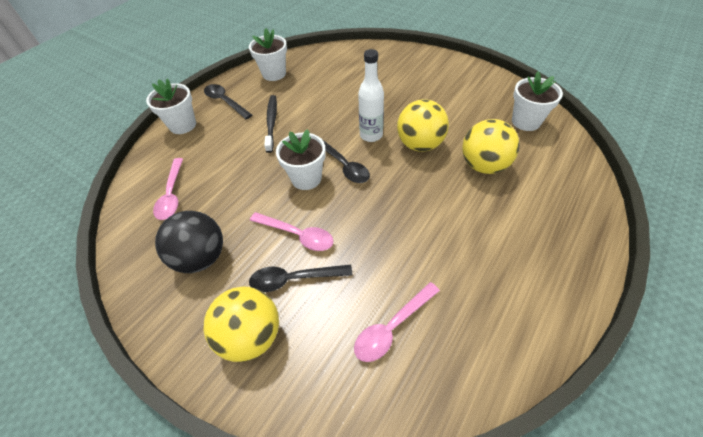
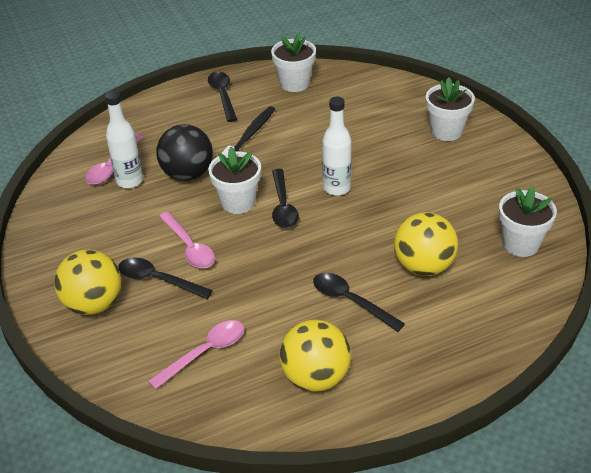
camera: 30 degrees right, 10 degrees down
white flower pot [146,78,196,134] -> white flower pot moved to [426,77,475,141]
black ball [155,211,223,273] -> black ball moved to [156,124,213,181]
pink spoon [354,282,440,362] -> pink spoon turned 150 degrees clockwise [148,320,244,389]
yellow ball [397,99,449,152] -> yellow ball moved to [279,319,351,392]
none -> white bottle [105,91,143,188]
none -> black spoon [313,273,405,332]

